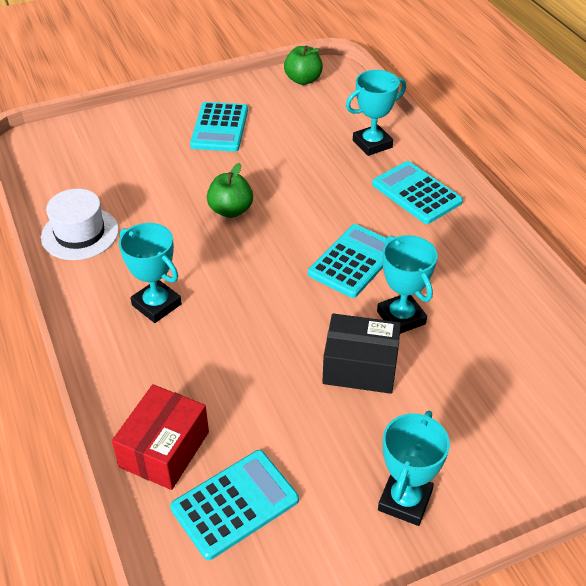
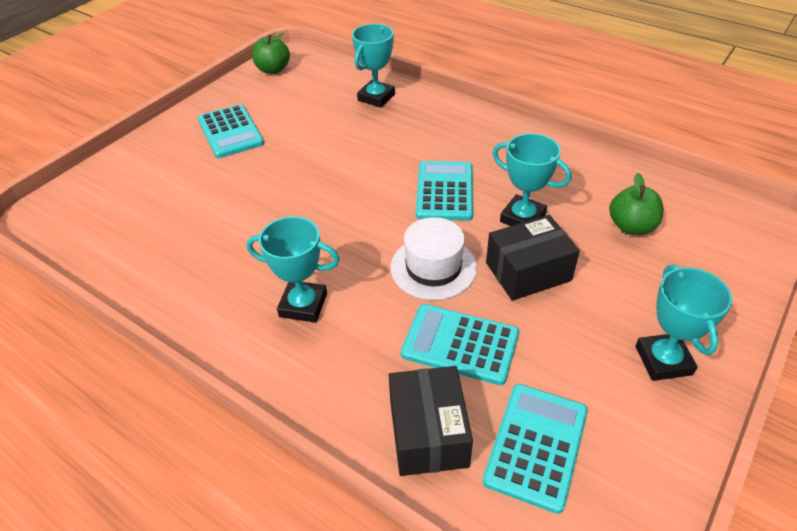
camera: 30 degrees left, 0 degrees up
white hat [41,189,119,260] -> white hat moved to [391,217,477,300]
red box [112,384,209,490] -> black box [389,366,473,476]
green apple [207,163,253,218] -> green apple moved to [609,173,663,235]
turquoise calculator [372,161,463,224] -> turquoise calculator moved to [401,304,519,385]

